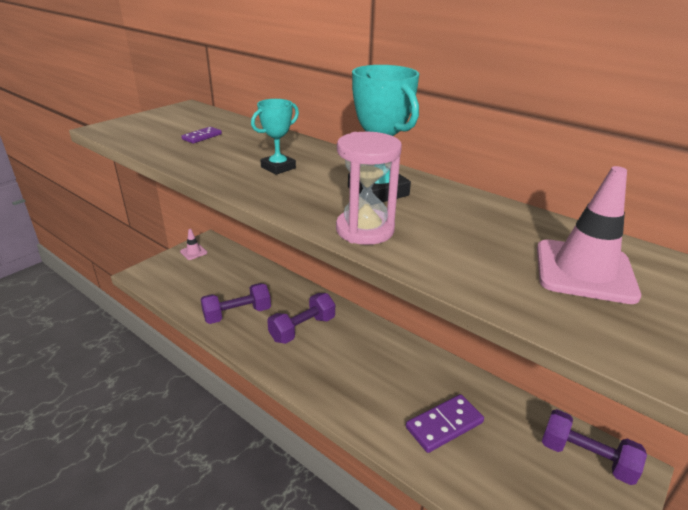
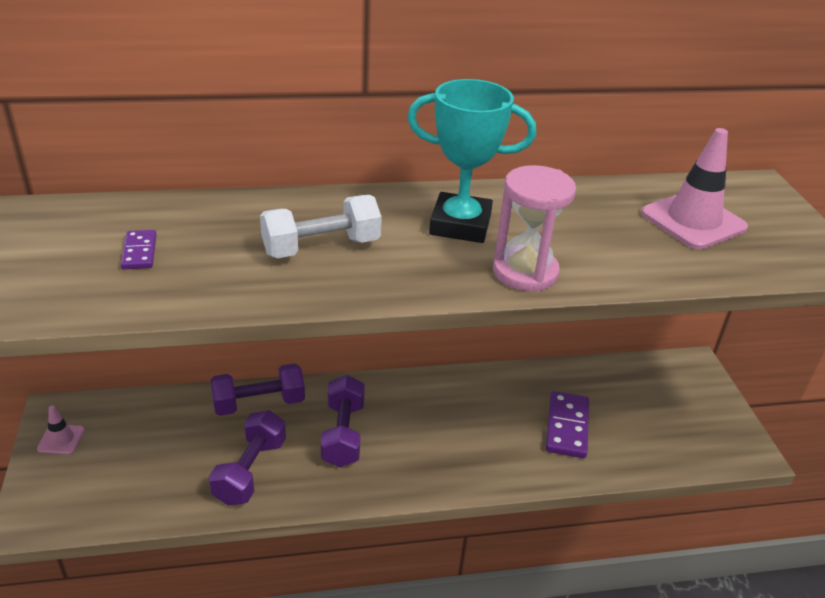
camera: 50 degrees left, 5 degrees up
turquoise trophy [251,99,299,175] -> white dumbbell [260,195,382,258]
purple dumbbell [542,409,647,485] -> purple dumbbell moved to [210,363,305,416]

